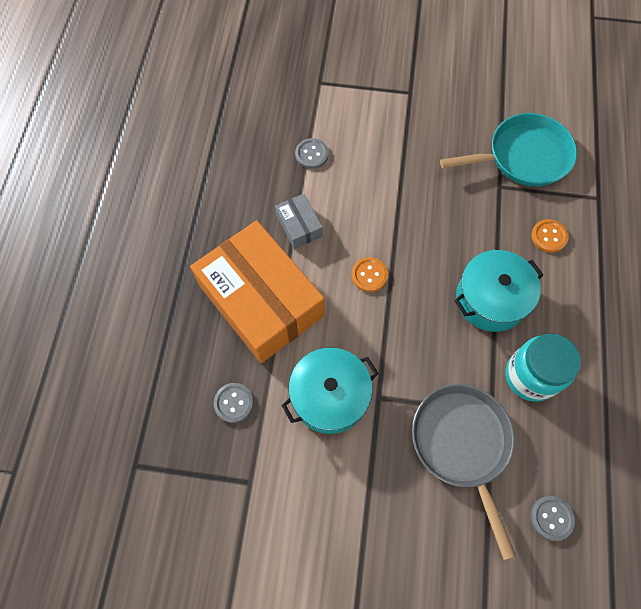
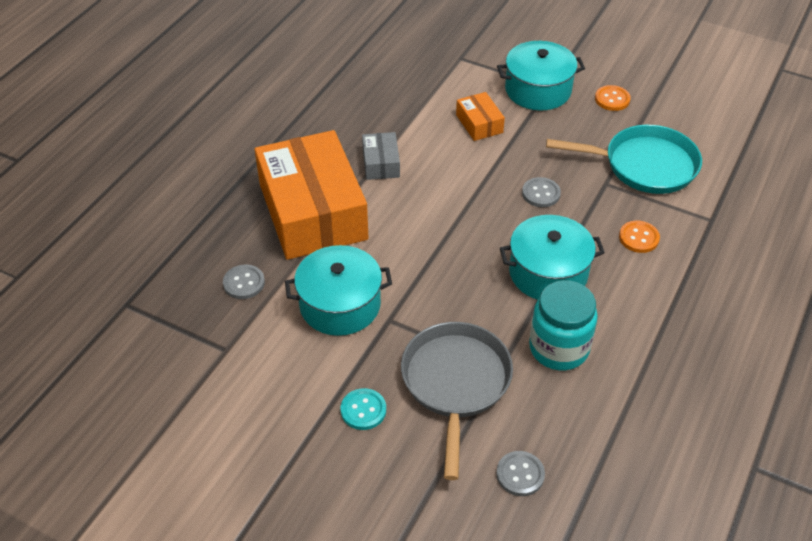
camera: 20 degrees right, 20 degrees down
grey button [295,138,329,169] -> grey button moved to [522,177,561,207]
orange button [352,257,388,292] -> orange button moved to [595,85,631,111]
none -> turquoise button [341,388,386,430]
none -> orange box [456,92,505,141]
none -> turquoise pot [497,41,585,110]

